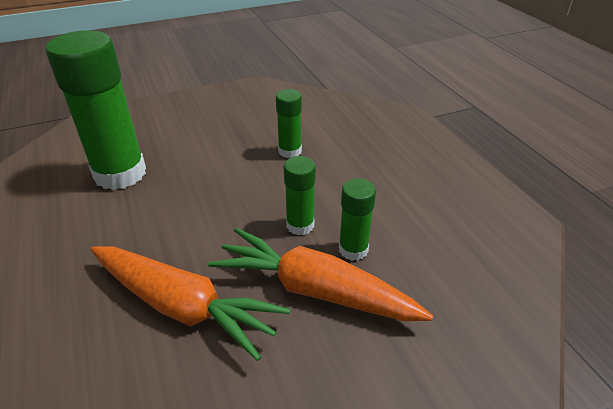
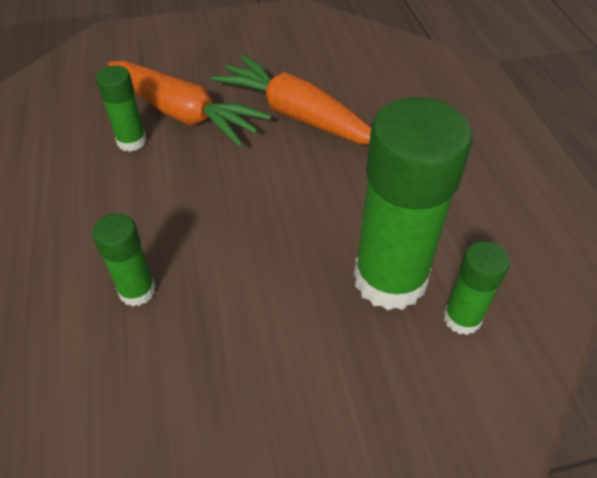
camera: 170 degrees left, 10 degrees up
green glue stick [284,156,316,235] -> green glue stick moved to [443,241,510,335]

